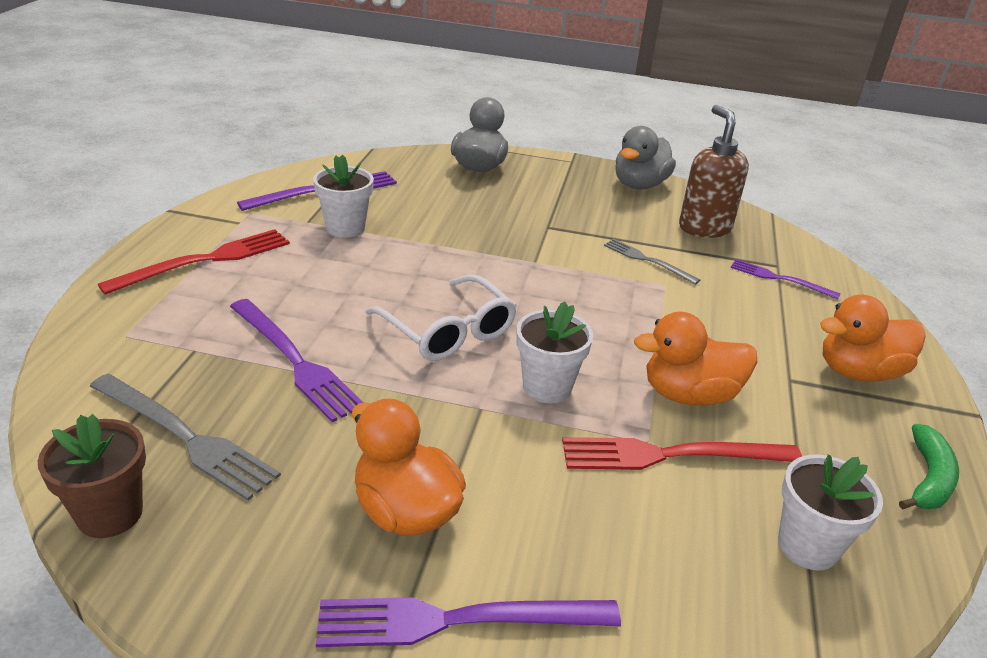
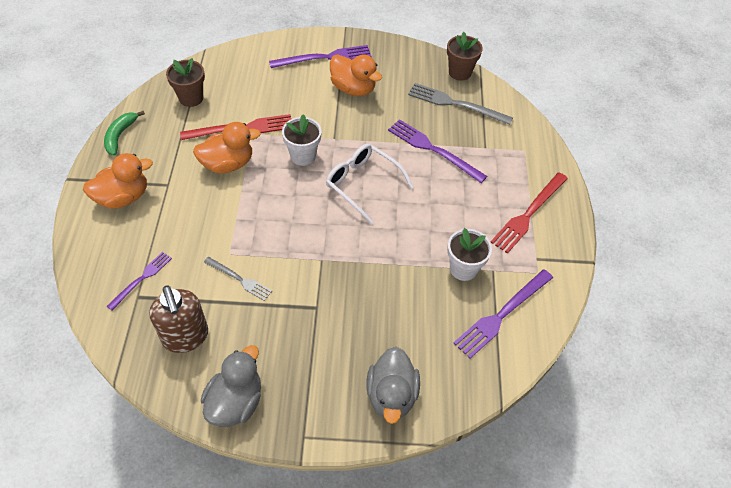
camera: 170 degrees right, 20 degrees up
purple fork [730,259,840,299] -> purple fork turned 75 degrees counterclockwise [107,252,172,310]
white flower pot [778,454,883,571] -> brown flower pot [166,58,205,107]

